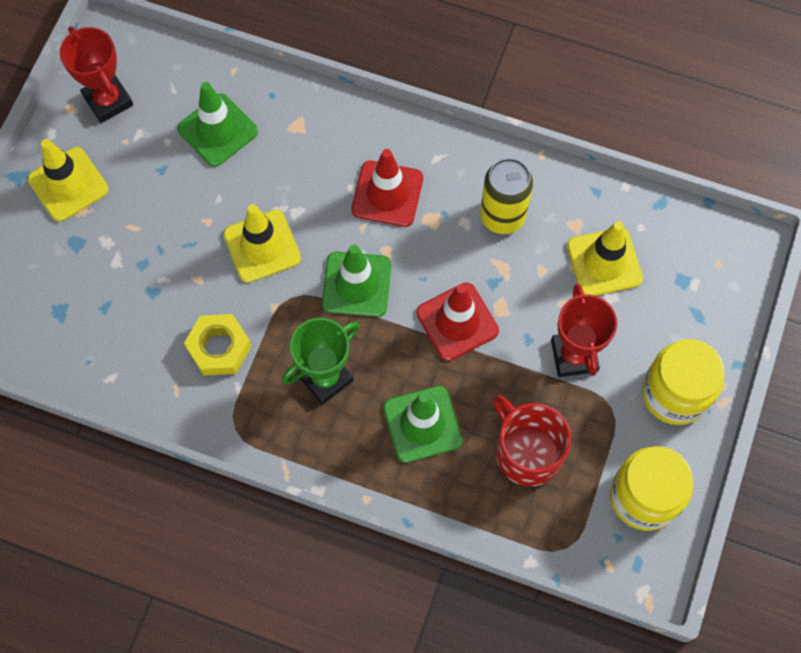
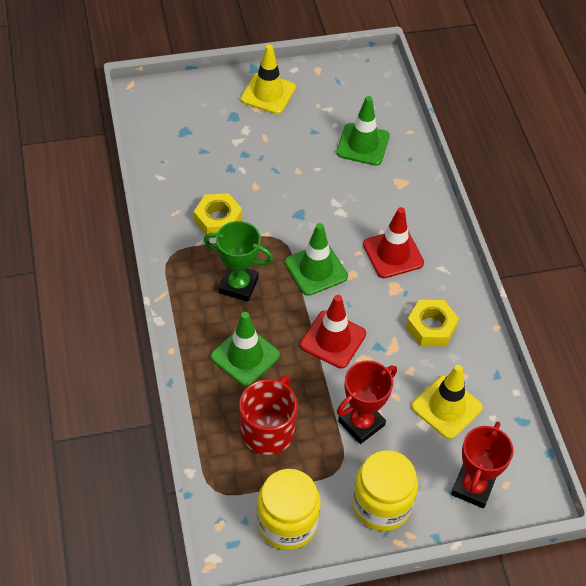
camera: 55 degrees right, 15 degrees down
red trophy [60,26,133,123] -> red trophy moved to [451,422,514,508]
yellow traffic cone [223,204,301,283] -> none
yellow can [480,158,533,234] -> yellow nut [406,300,459,346]

